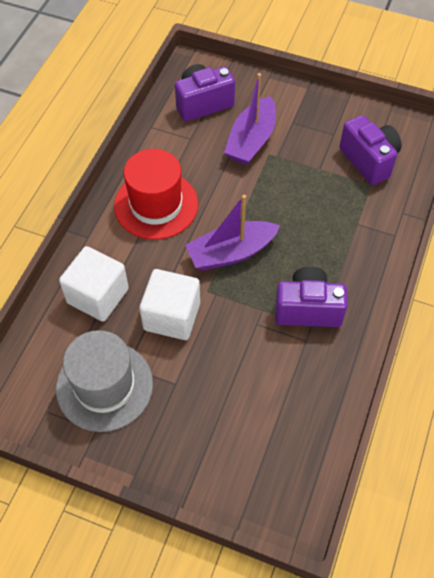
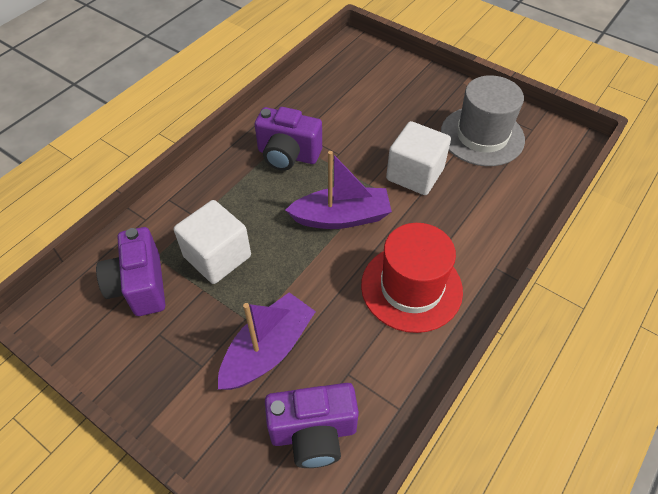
camera: 165 degrees left, 5 degrees down
white cube [59,246,129,322] -> white cube moved to [174,200,251,284]

